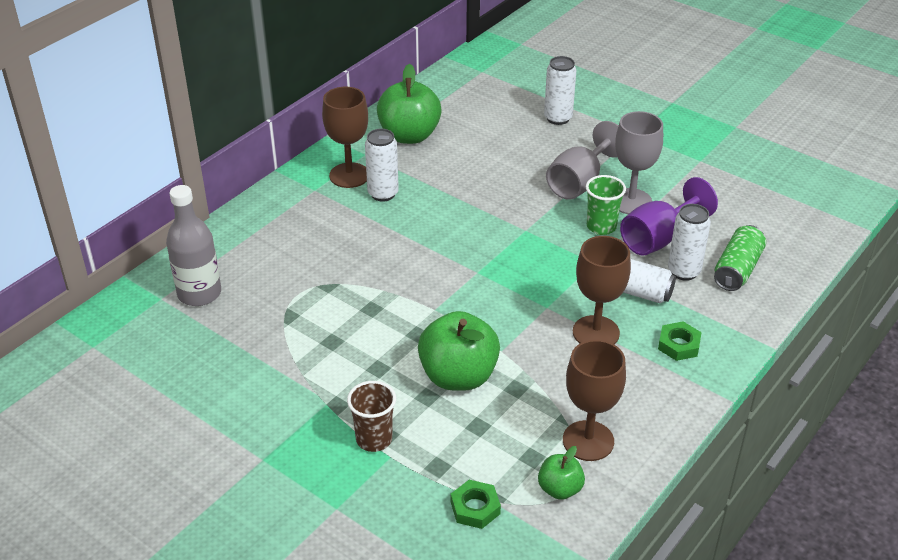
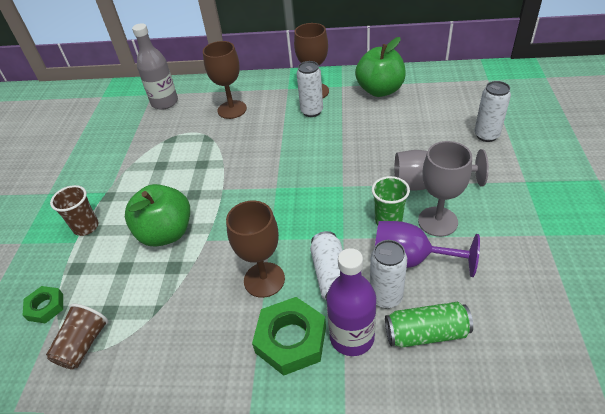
camera: 60 degrees right, 5 degrees up
green apple [538,446,585,500] -> brown cup [46,304,108,370]
brown goblet [563,340,626,461] -> brown goblet moved to [203,41,247,119]
green nut [658,322,702,361] -> green nut [252,297,326,376], size x1.74
none -> purple bottle [326,248,376,356]

